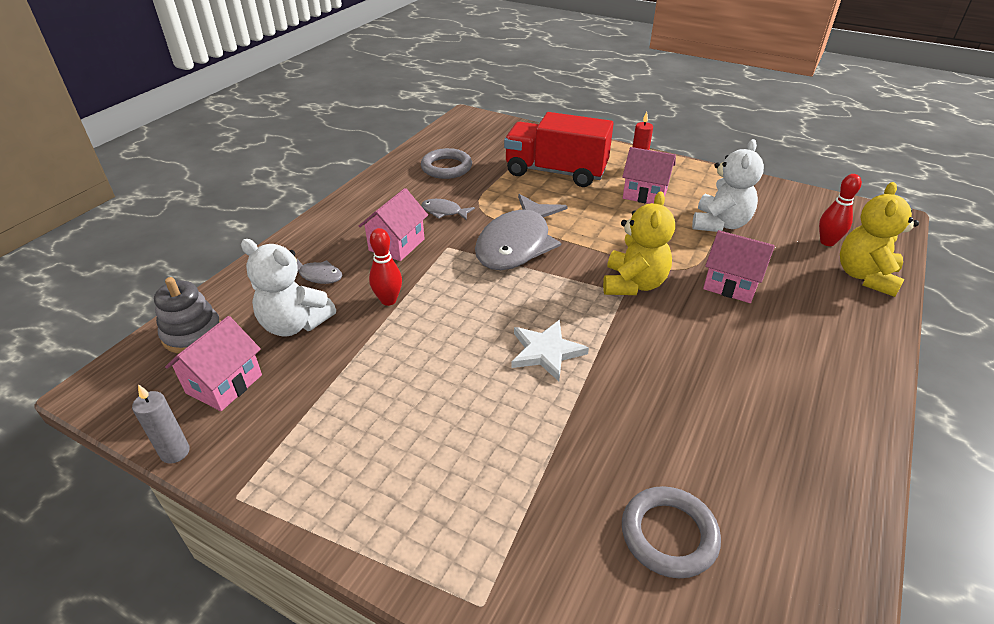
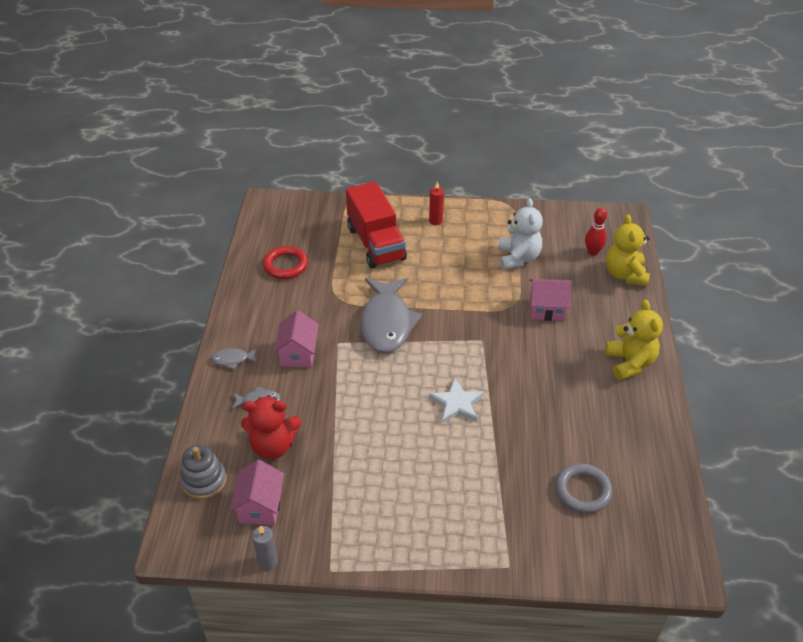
camera: 25 degrees left, 5 degrees up
white teddy bear [241,239,336,336] -> red teddy bear [241,396,301,459]
red bowling pin [369,228,402,306] -> none
grey ring [421,148,472,179] -> red ring [263,246,308,279]
grey fish [421,199,475,220] -> grey fish moved to [211,348,258,370]
red truck [504,112,614,187] -> red truck turned 105 degrees counterclockwise [346,181,407,268]
yellow teddy bear [603,191,675,295] -> yellow teddy bear moved to [605,300,663,380]
pink house [622,147,676,204] -> none

